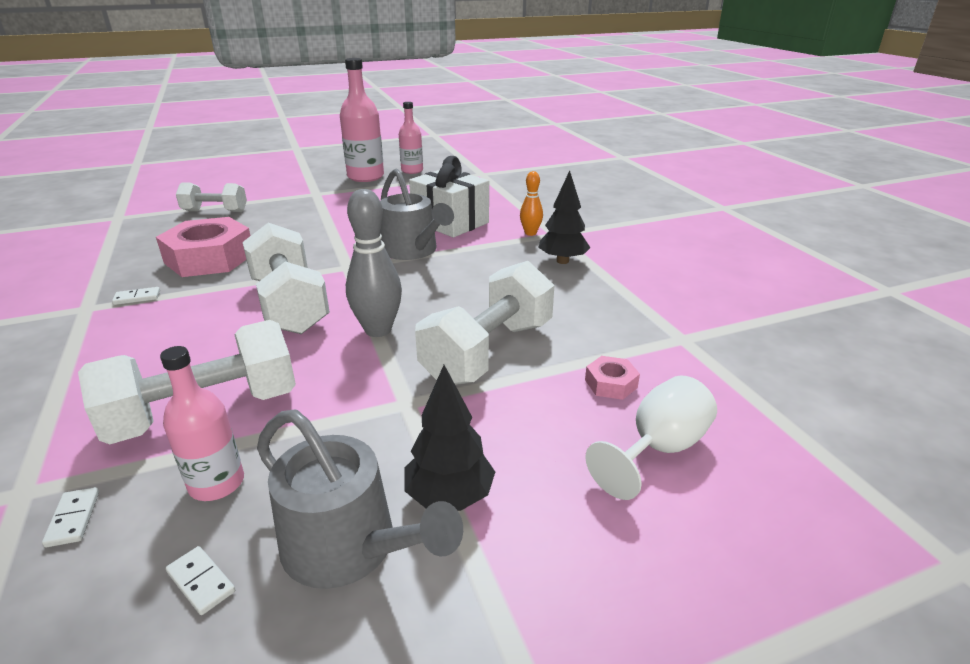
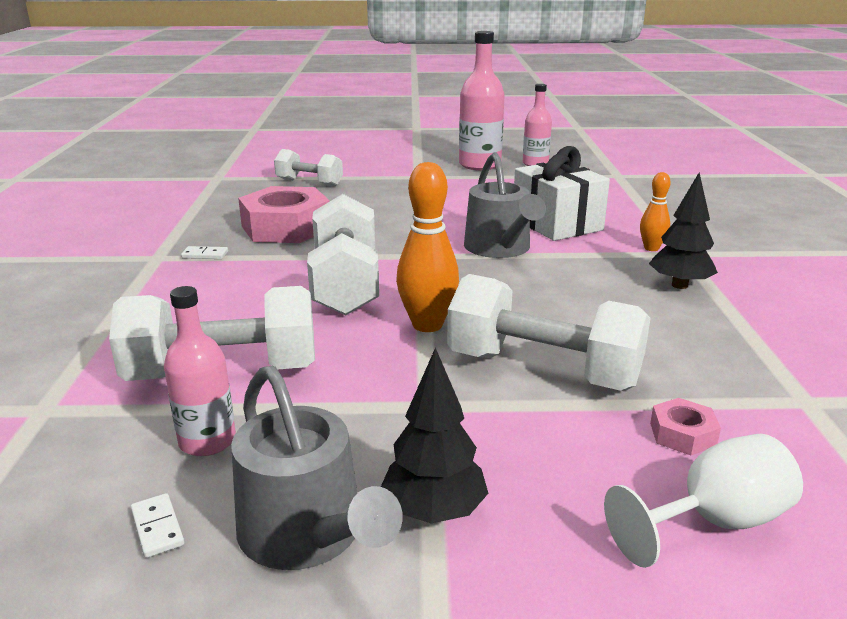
camera: 20 degrees right, 5 degrees down
white domino [42,487,99,548] -> none
grey bowling pin [346,189,402,337] -> orange bowling pin [396,162,459,332]
white dumbbell [415,261,555,385] -> white dumbbell turned 60 degrees clockwise [447,274,650,391]

